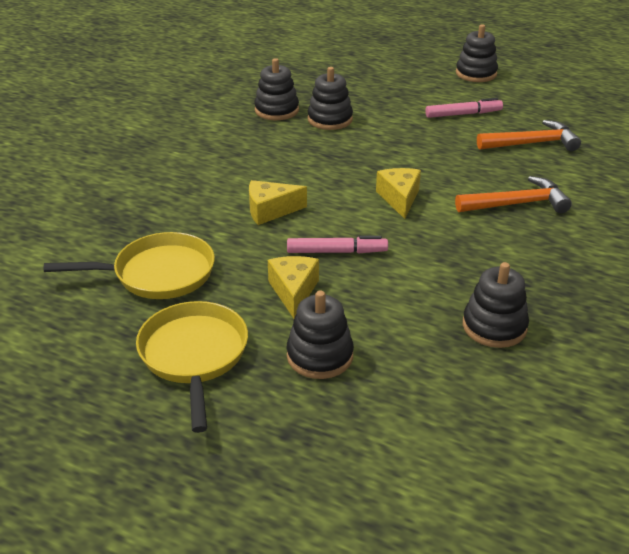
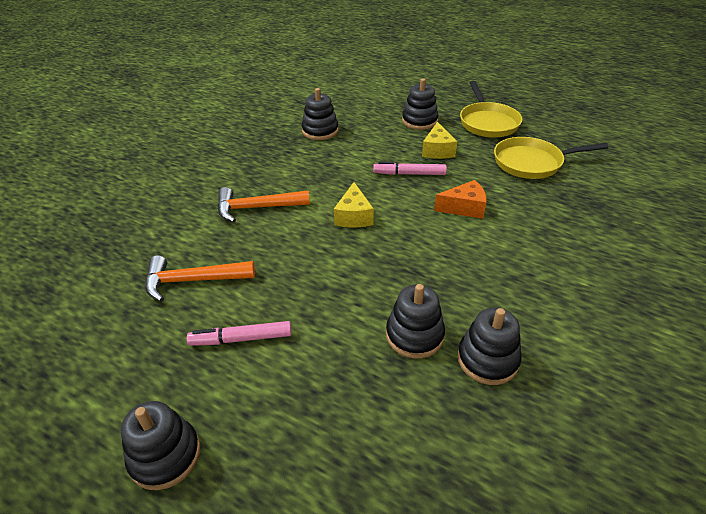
camera: 175 degrees left, 5 degrees up
yellow cheese [249,180,307,225] -> orange cheese [434,180,487,219]

